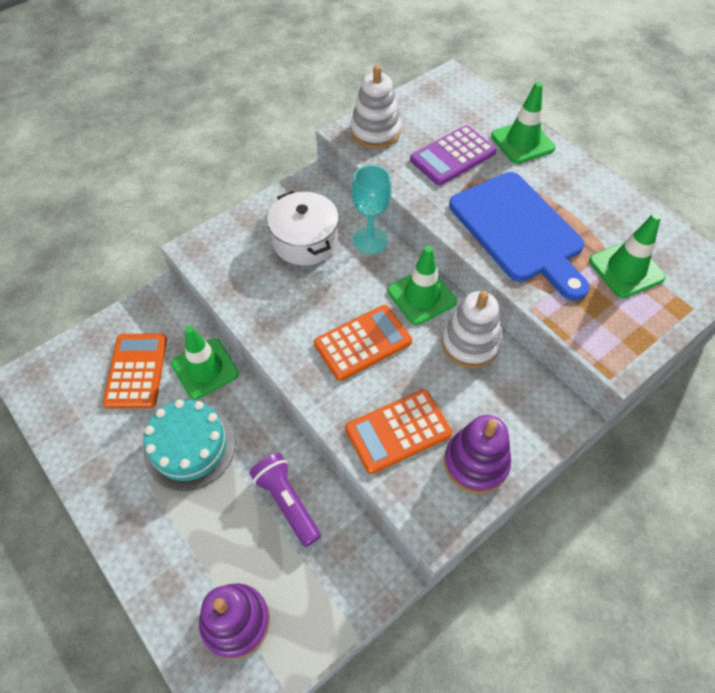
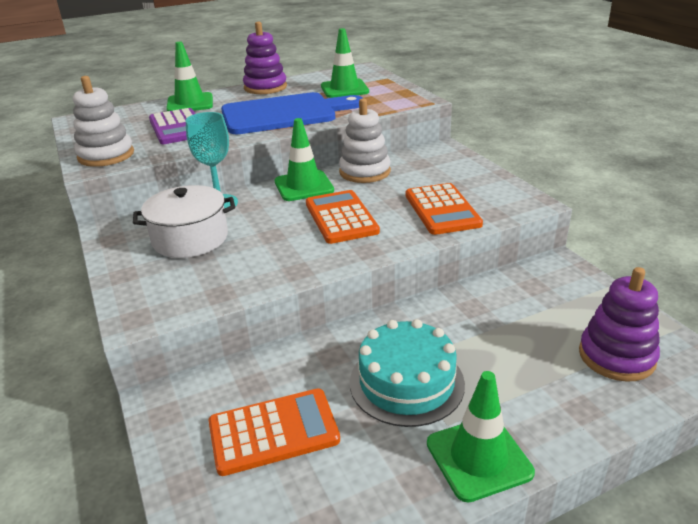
camera: 75 degrees left, 25 degrees down
orange calculator [103,333,167,409] -> orange calculator turned 150 degrees clockwise [208,388,340,476]
green traffic cone [171,326,239,399] -> green traffic cone moved to [427,371,535,502]
purple flashlight [250,453,321,547] -> none
purple stacking toy [444,415,511,494] -> purple stacking toy moved to [243,22,287,94]

